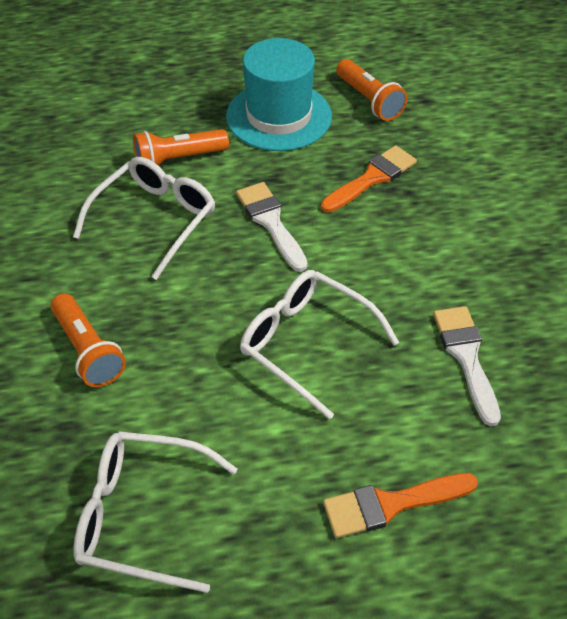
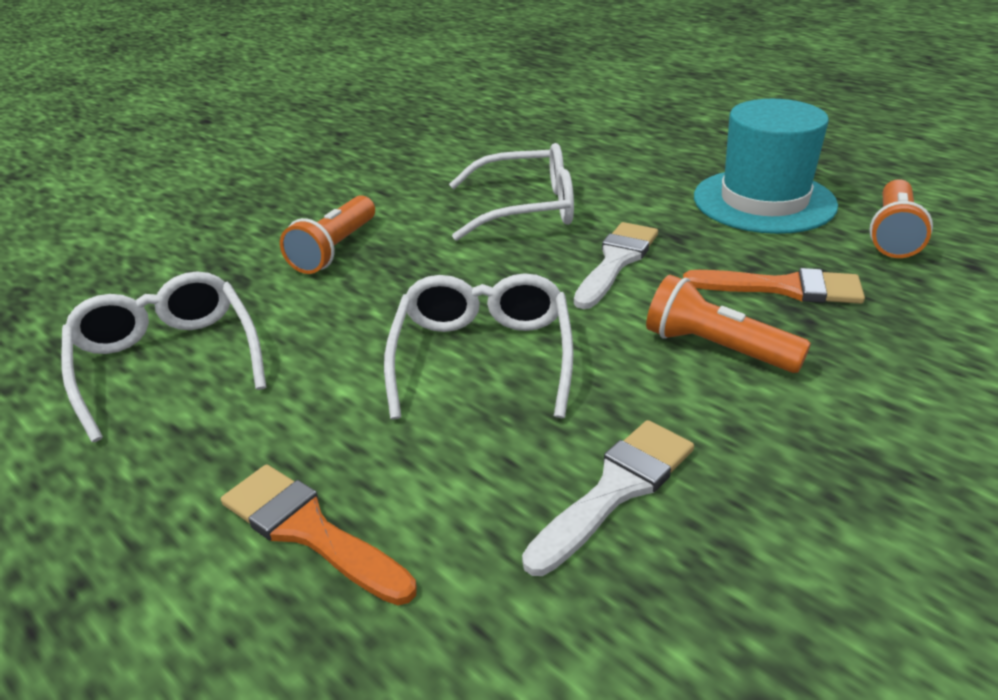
camera: 55 degrees right, 15 degrees down
orange flashlight [133,129,229,166] -> orange flashlight moved to [646,274,811,373]

